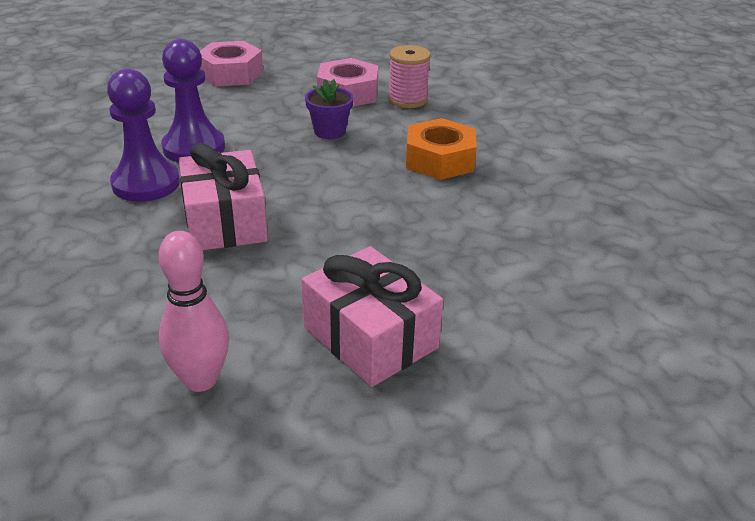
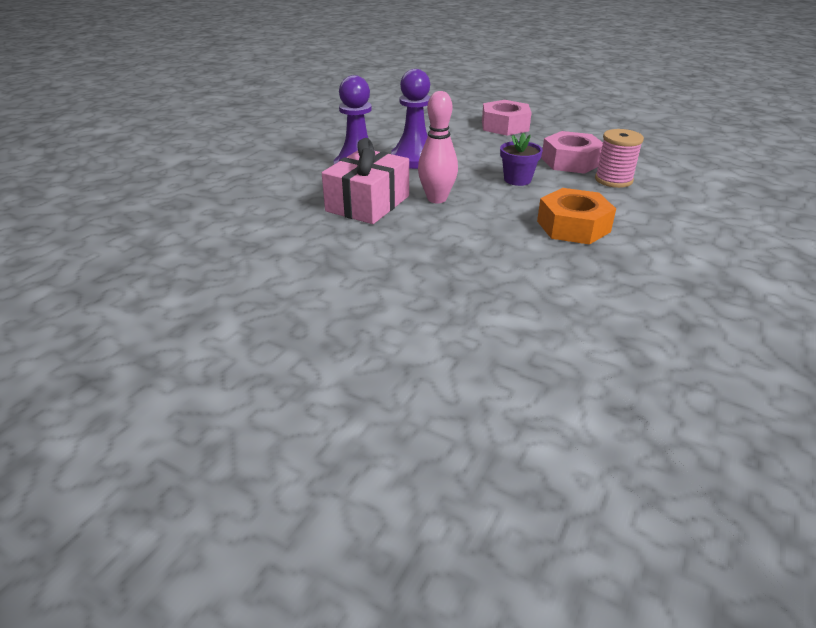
camera: 45 degrees right, 0 degrees up
pink bowling pin [158,231,229,392] -> pink bowling pin moved to [418,91,458,203]
pink gift [302,246,443,387] -> none

